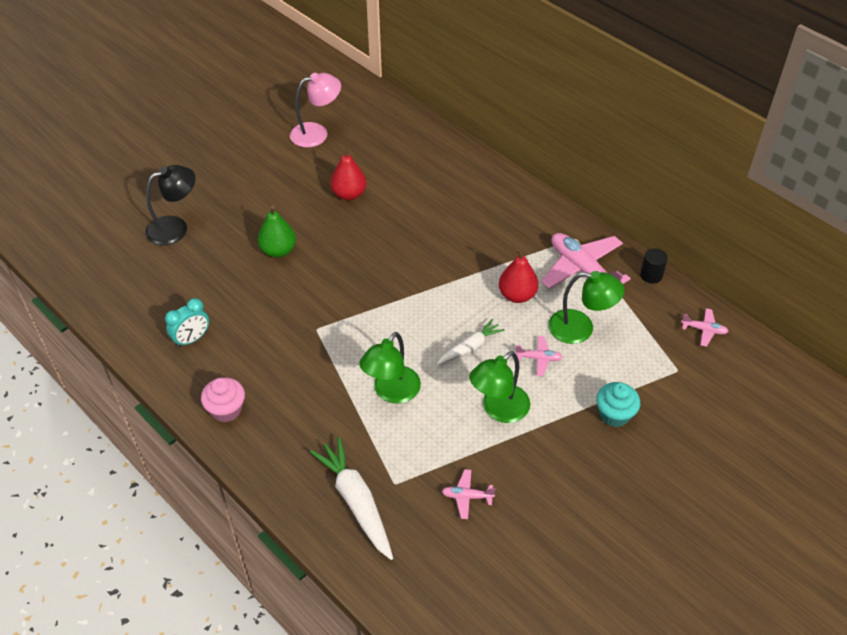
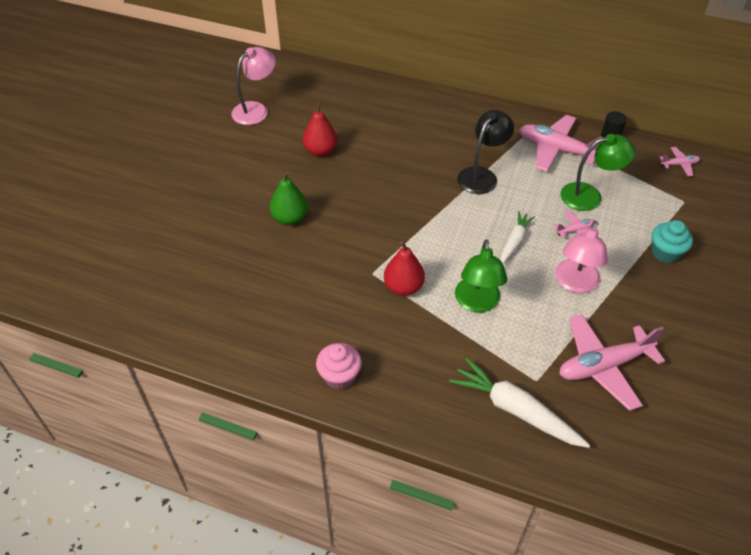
camera: 25 degrees left, 0 degrees up
black lamp [145,165,195,246] -> black lamp moved to [457,110,514,194]
turquoise clock [165,298,209,348] -> none
pink plane [442,469,495,519] -> pink plane [559,314,665,411], size x2.13
green lamp [469,351,530,423] -> pink lamp [555,221,608,293]
red pear [499,248,538,303] -> red pear moved to [384,241,425,296]

